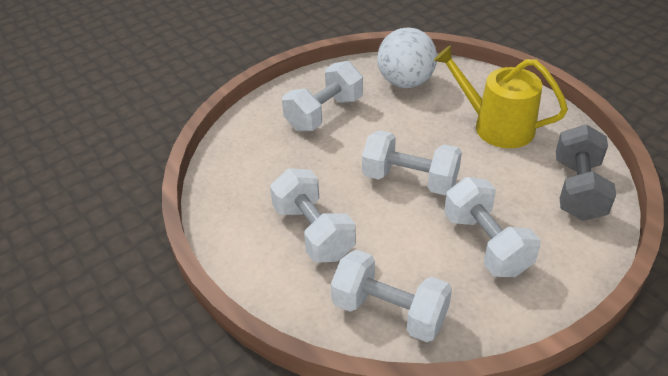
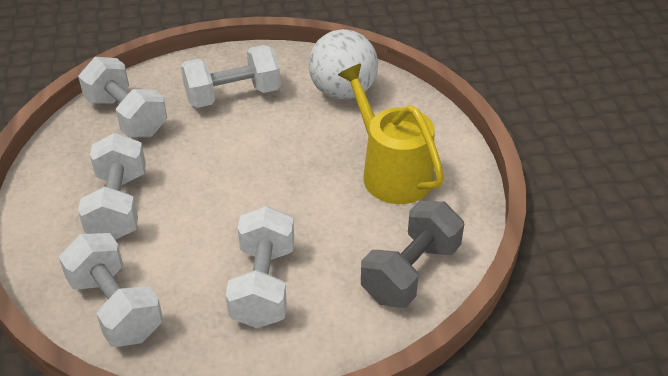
camera: 25 degrees right, 0 degrees up
white dumbbell [362,130,462,195] -> white dumbbell moved to [78,57,167,137]

